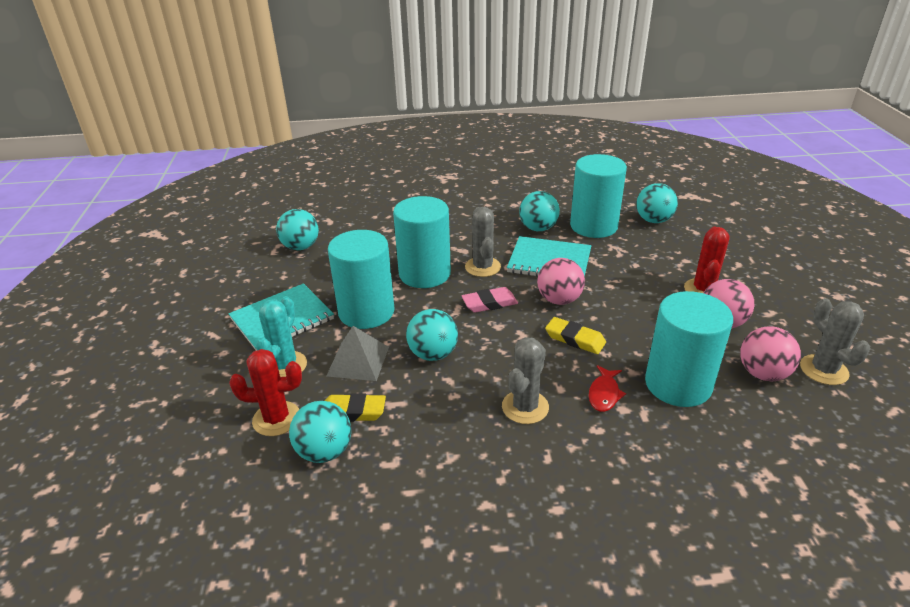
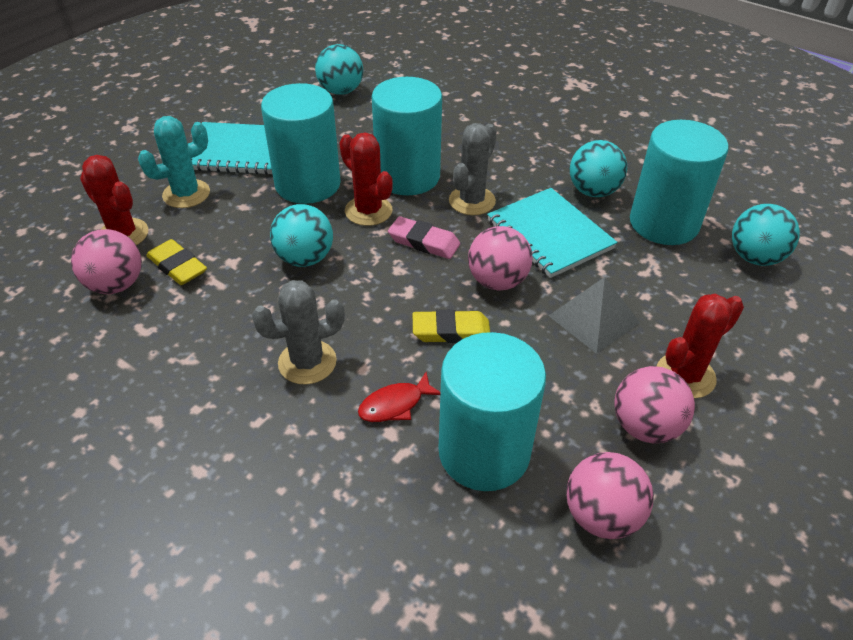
camera: 40 degrees right, 10 degrees up
turquoise ball [289,401,351,463] -> pink ball [71,229,142,294]
grey pyramid [326,326,389,381] -> grey pyramid moved to [548,277,640,354]
yellow eraser [545,317,606,354] -> yellow eraser turned 75 degrees counterclockwise [413,310,490,343]
grey cactus [800,298,870,385] -> none
none -> red cactus [339,133,393,226]

